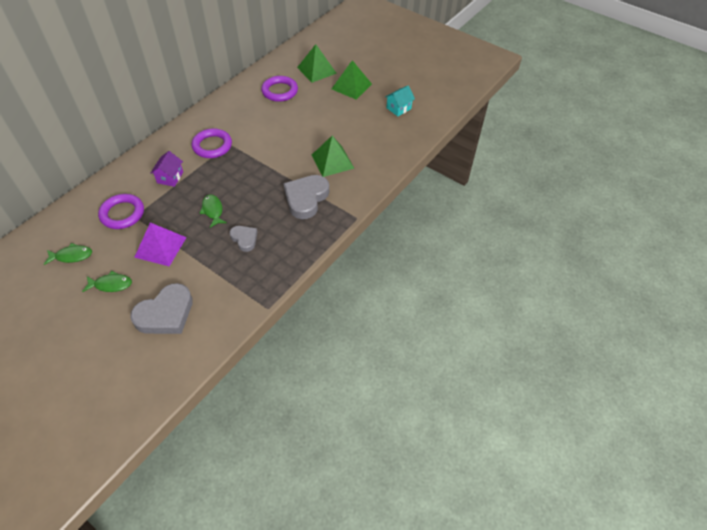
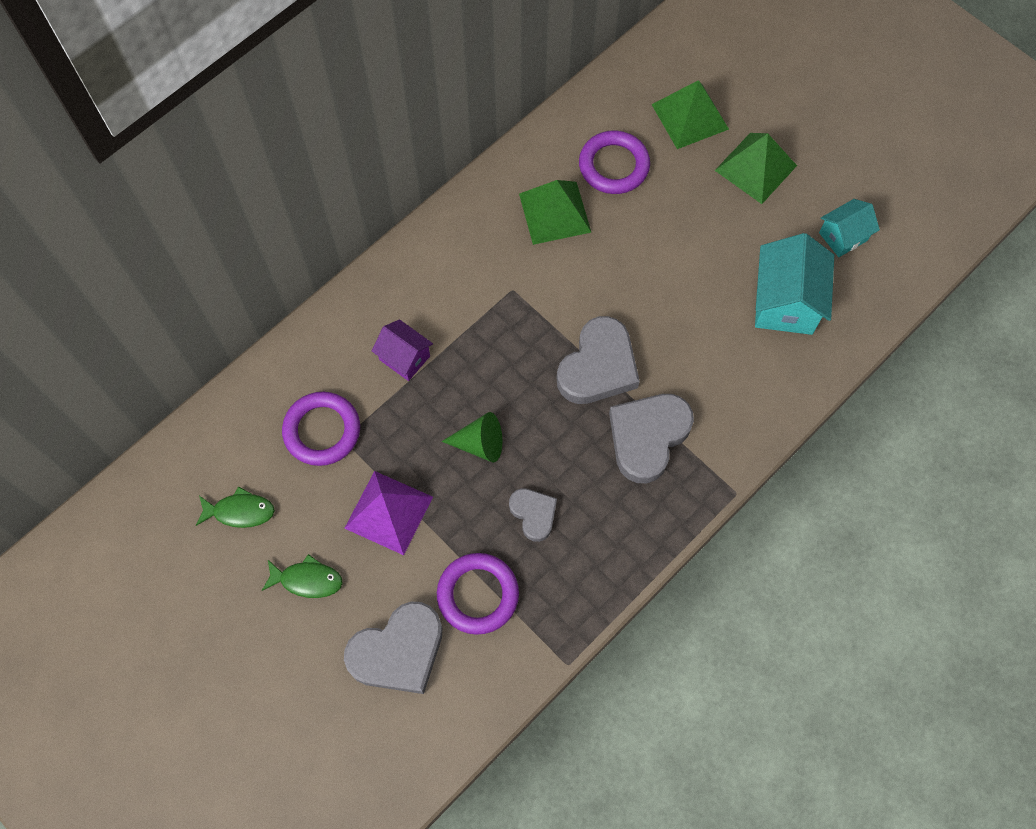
camera: 10 degrees right, 15 degrees up
purple house [150,151,183,187] -> purple house turned 75 degrees counterclockwise [372,319,433,381]
purple ring [192,128,232,158] -> purple ring moved to [437,553,519,635]
green fish [200,194,227,228] -> green cone [442,412,502,463]
green pyramid [312,136,354,177] -> green pyramid moved to [519,180,591,245]
none -> grey heart [557,316,640,404]
none -> turquoise house [755,233,834,335]

